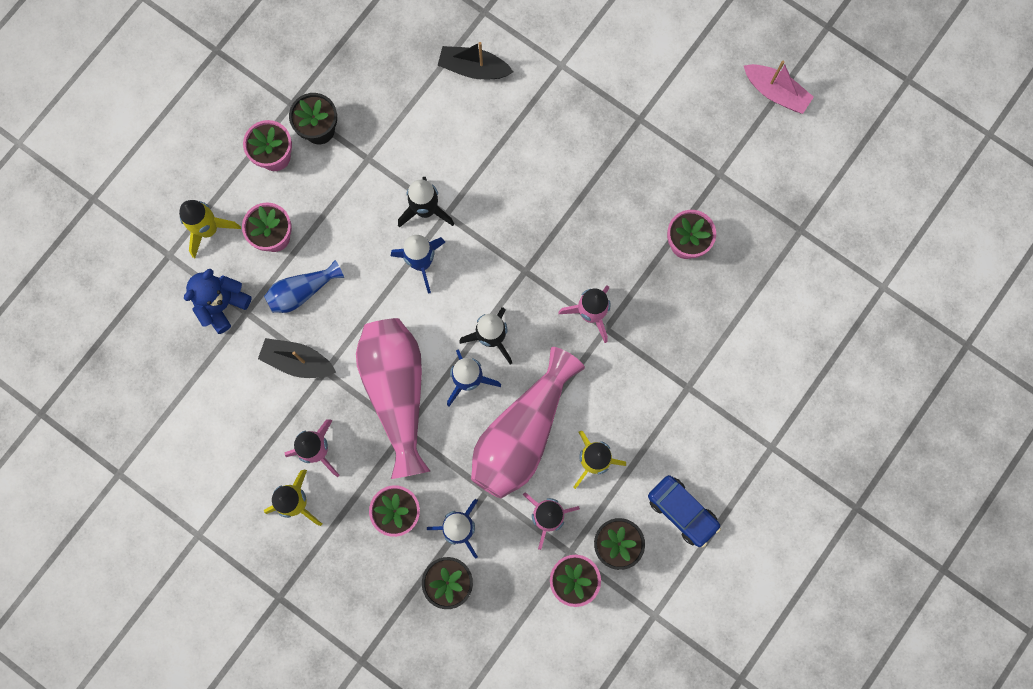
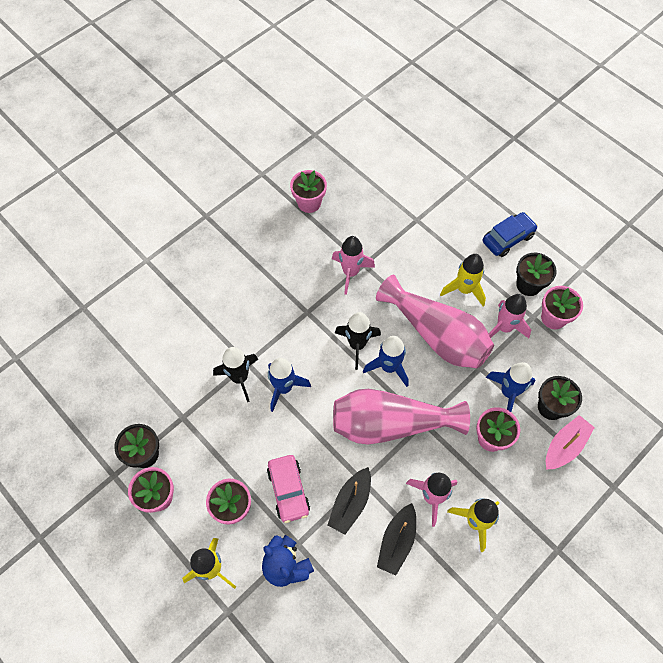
camera: 80 degrees left, 15 degrees down
blue vase [264,260,344,313] -> pink car [267,455,310,523]
black boat [438,42,513,79] -> black boat moved to [377,503,416,576]
pink boat [744,61,814,114] -> pink boat moved to [546,415,595,470]

